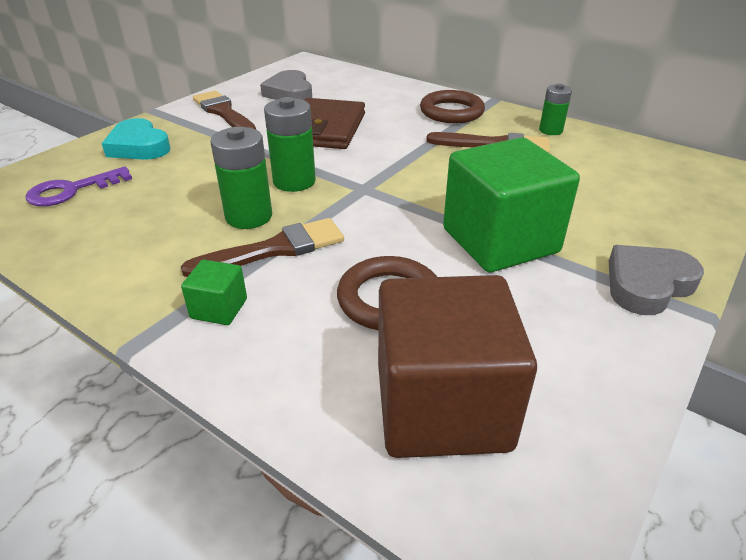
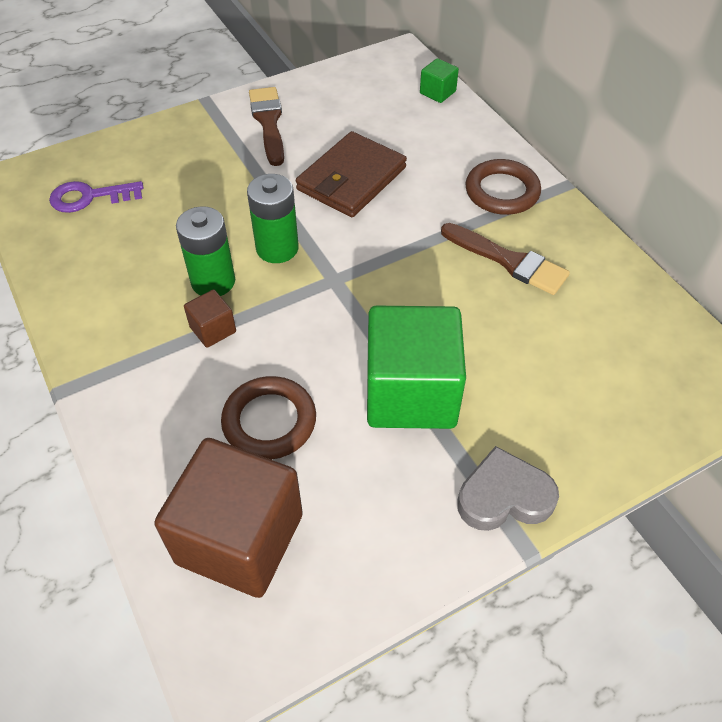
camera: 25 degrees right, 15 degrees up
turquoise heart [101,118,171,160] -> none
brown brush [181,218,344,277] -> brown cube [184,289,236,348]
green cube [181,260,247,325] -> green cube moved to [420,58,459,103]
grey heart [260,70,312,100] -> none
green battery [539,84,572,135] -> none

